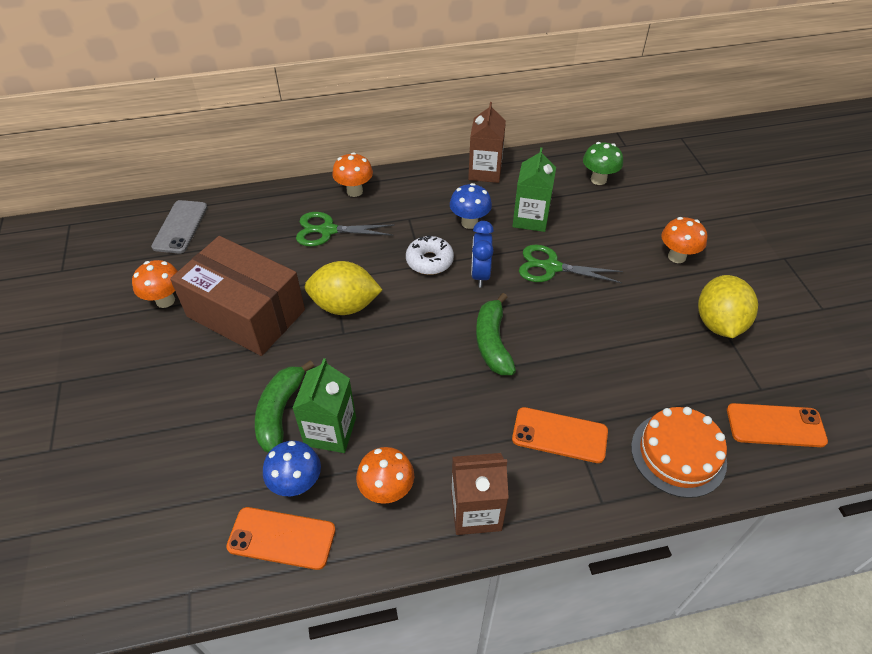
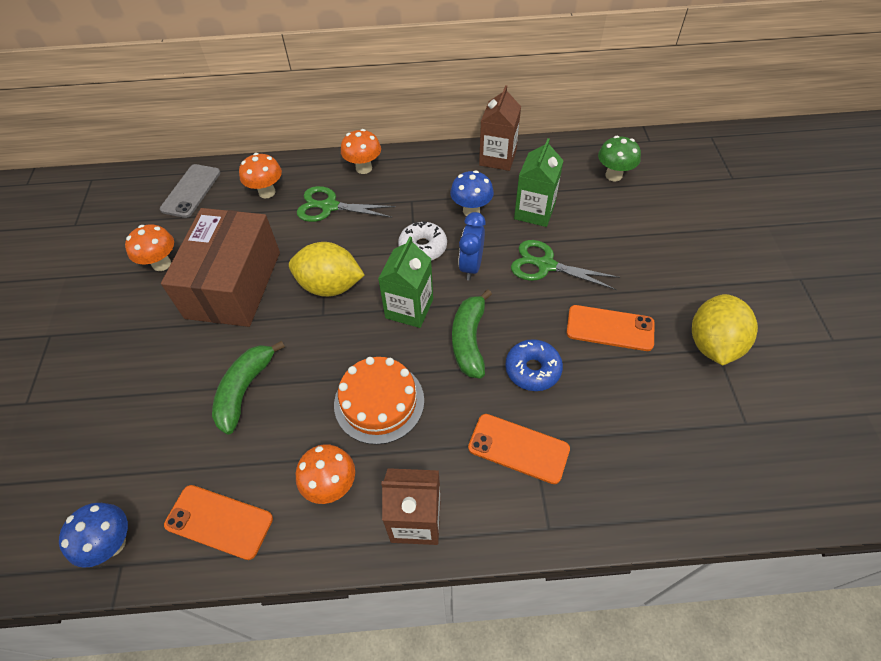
camera: 10 degrees right, 5 degrees up
brown box [170,236,305,356] -> brown box turned 60 degrees clockwise [161,208,280,327]
blue mushroom [263,441,321,496] -> blue mushroom moved to [59,503,128,568]
green carton [292,358,356,453] -> green carton moved to [378,237,433,328]
orange cake [631,407,727,498] -> orange cake moved to [334,357,424,445]
orange mushroom [661,217,707,263] -> orange mushroom moved to [239,153,282,198]
orange phone [727,403,828,447] -> orange phone moved to [567,305,655,351]
none -> blue donut [505,339,563,391]

